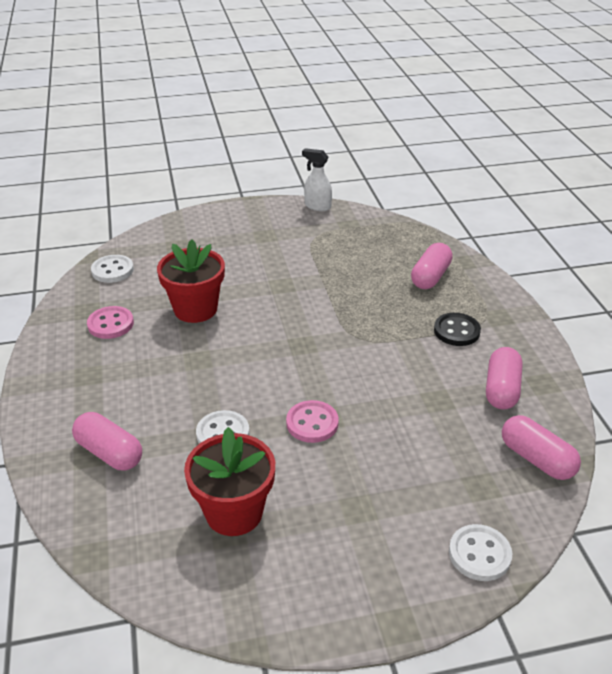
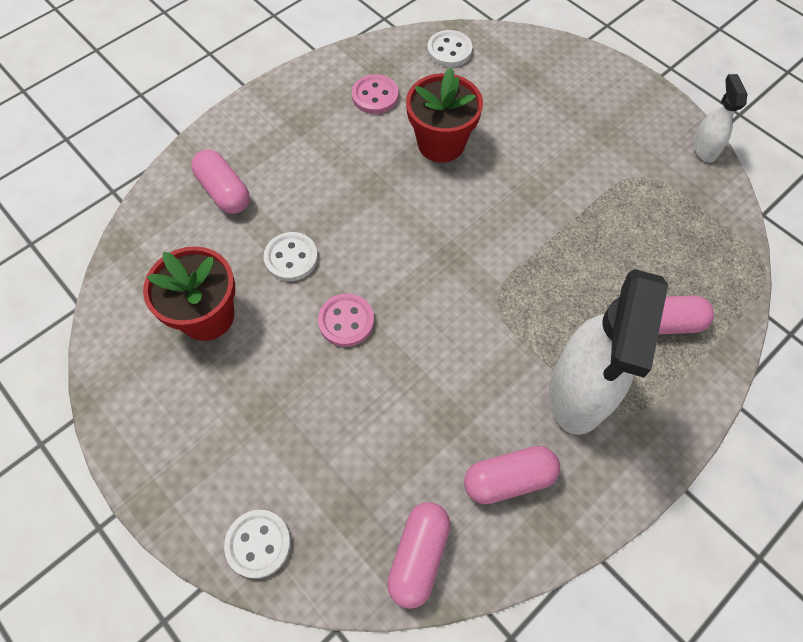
camera: 60 degrees right, 25 degrees up
pink capsule [72,412,142,470] -> pink capsule turned 45 degrees counterclockwise [191,149,250,214]
black button [434,313,481,346] -> white spray bottle [549,269,668,435]

